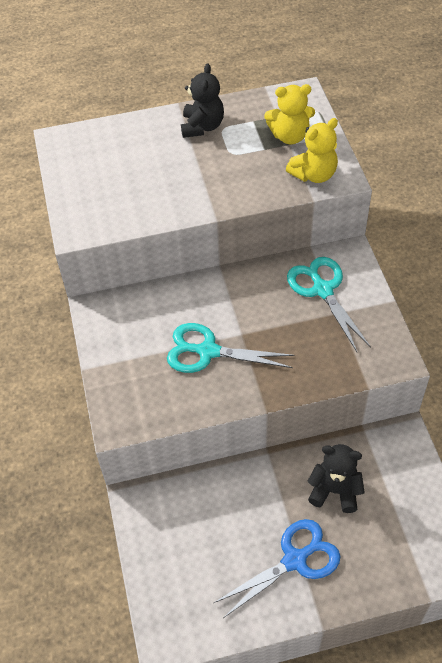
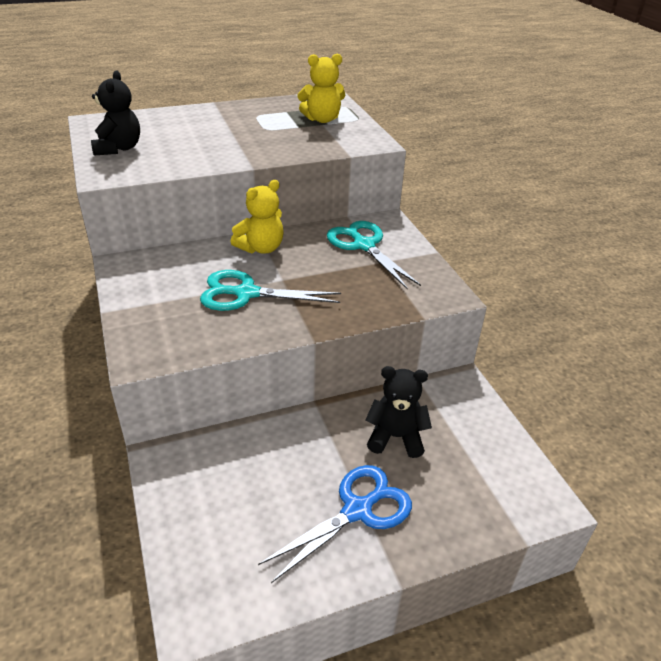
camera: 10 degrees left, 15 degrees down
black teddy bear [181,63,224,138] -> black teddy bear moved to [91,71,140,155]
yellow teddy bear [286,118,338,183] -> yellow teddy bear moved to [231,180,284,254]

